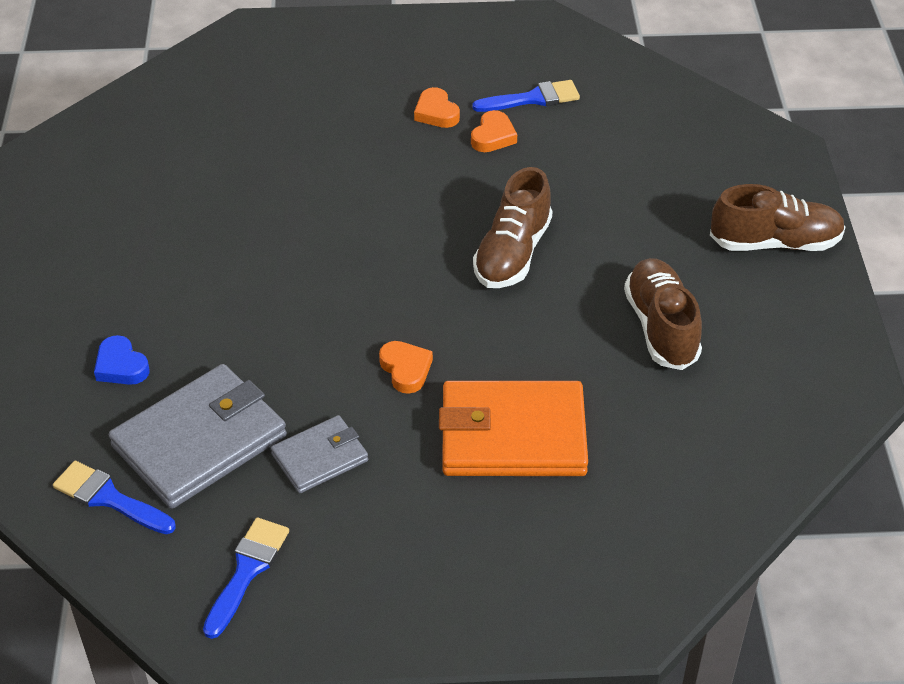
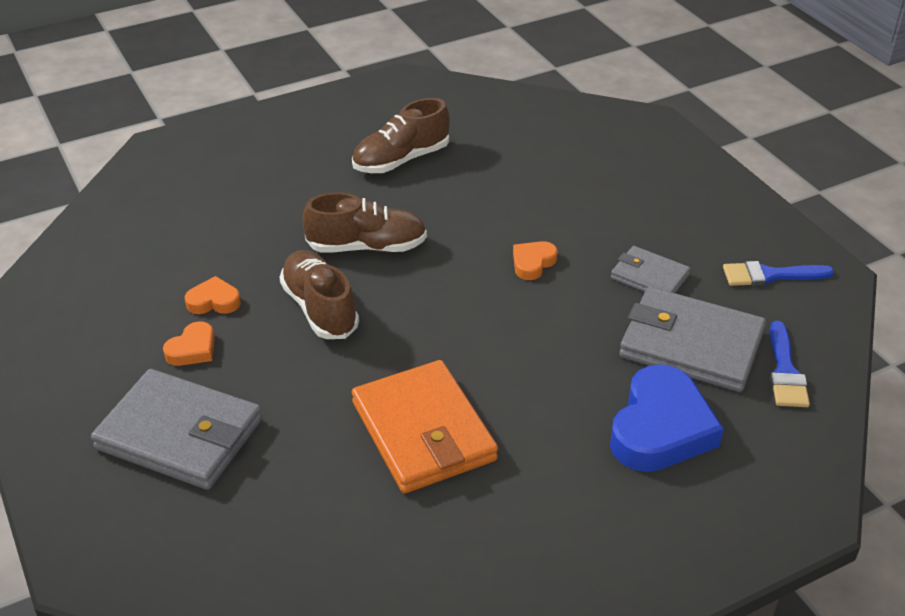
camera: 115 degrees left, 5 degrees down
blue heart [94,335,149,385] -> blue heart [610,364,724,472], size x2.05
orange wallet [439,381,588,476] -> orange wallet moved to [352,360,498,493]
blue brush [472,80,580,112] -> none
brown shoe [710,184,845,251] -> brown shoe moved to [279,250,359,339]
none -> grey wallet [91,369,262,490]

